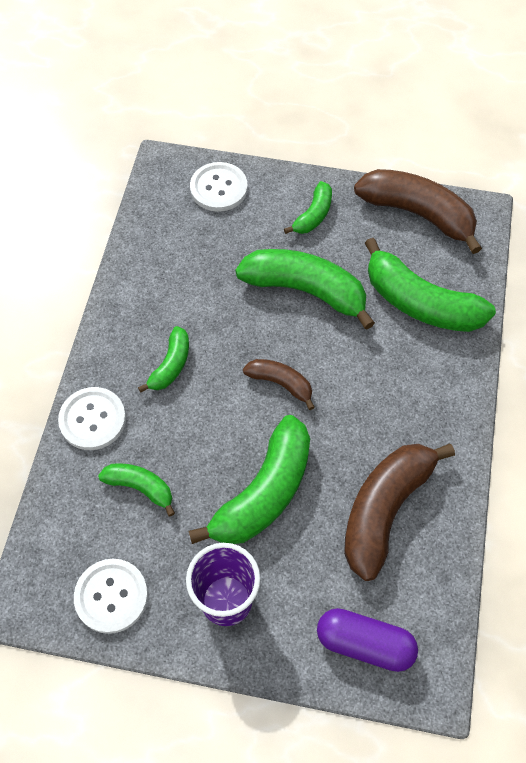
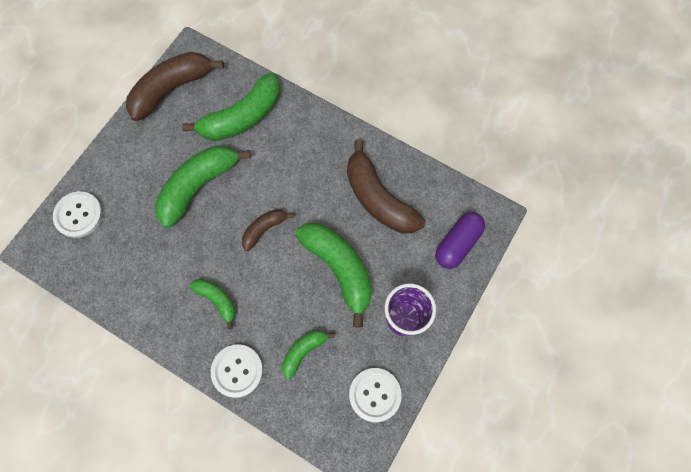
camera: 70 degrees left, 10 degrees up
green banana [284,181,332,234] -> none

